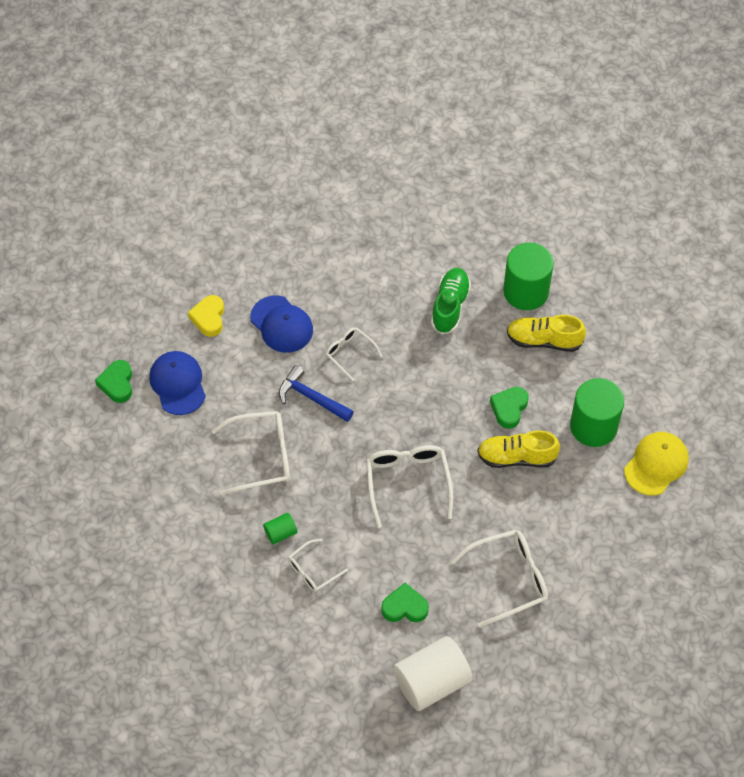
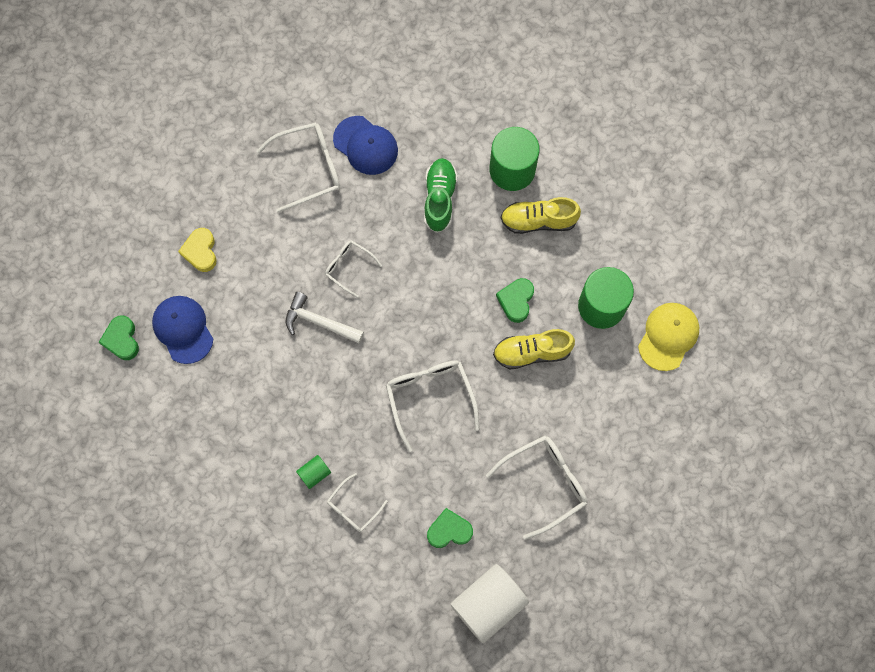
camera: 10 degrees left, 15 degrees up
white glasses [212,411,290,495] -> white glasses moved to [257,122,340,213]
blue cap [250,296,313,353] -> blue cap moved to [333,116,398,175]
blue hammer [279,365,354,422] -> white hammer [286,292,364,343]

